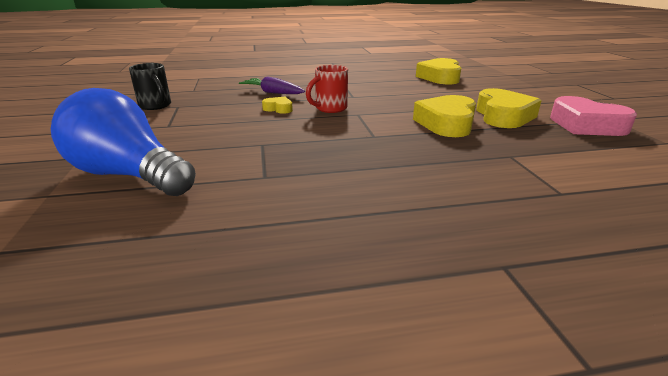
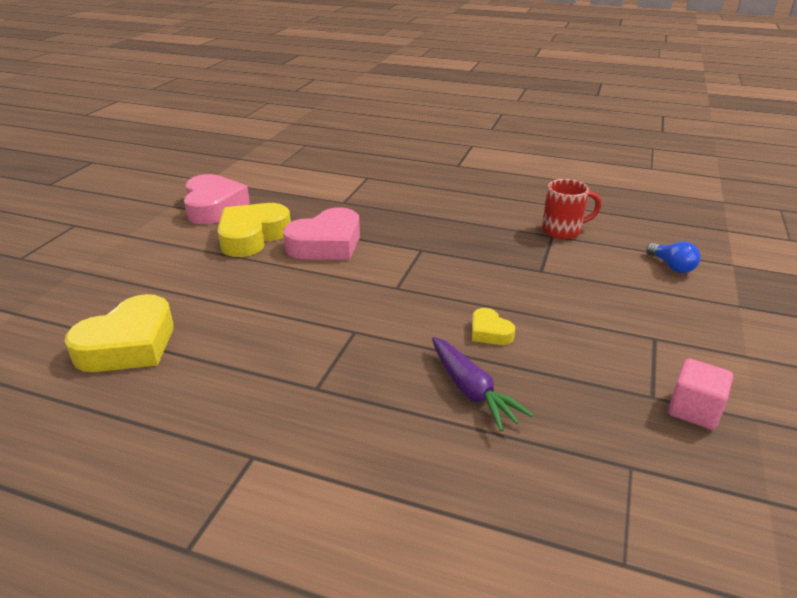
camera: 150 degrees left, 5 degrees up
blue light bulb [51,88,196,196] -> blue light bulb [646,241,700,273], size x0.40
black mug [129,63,171,110] -> pink cube [668,358,733,430]
red mug [306,65,348,113] -> red mug moved to [542,179,602,239]
yellow heart [413,95,476,137] -> pink heart [283,207,360,260]

